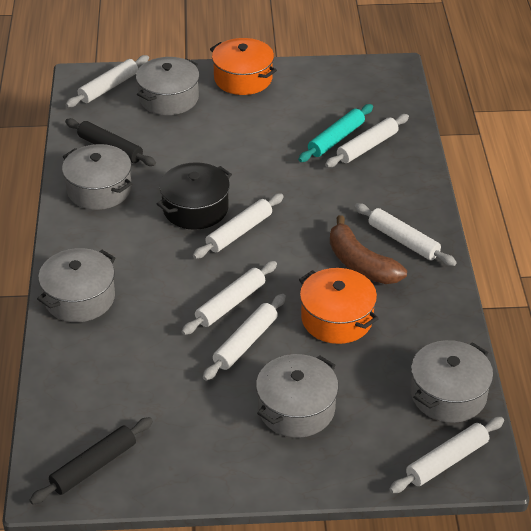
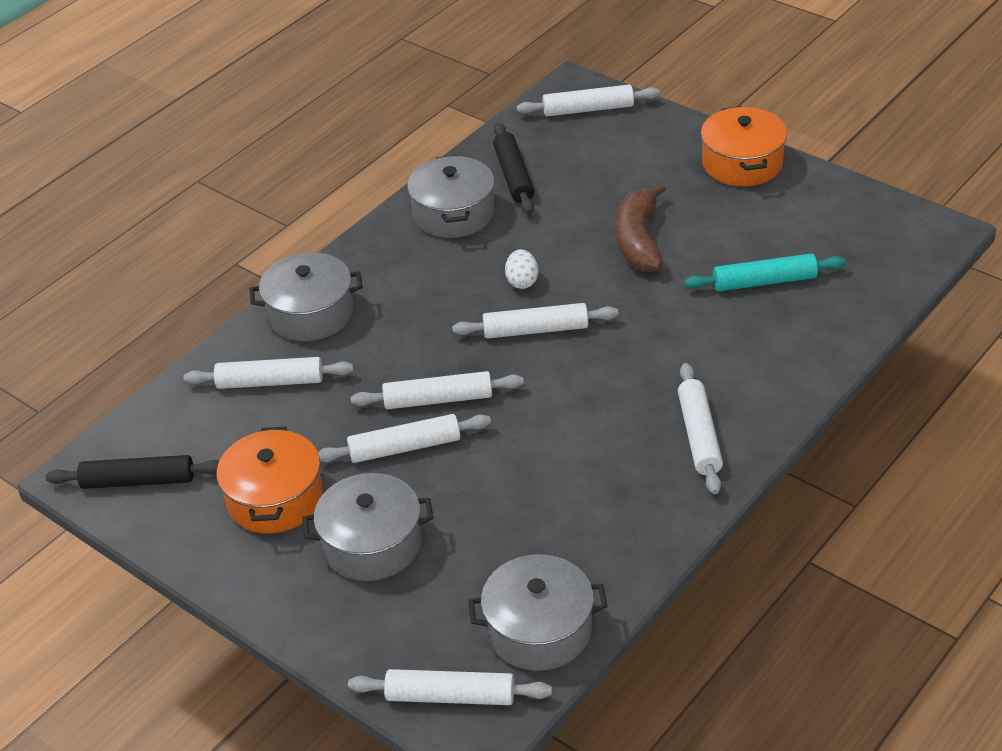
camera: 45 degrees right, 0 degrees up
grey pot [136,57,199,115] -> none
black pot [157,162,232,230] -> white egg [505,249,538,289]
orange pot [299,268,379,344] -> orange pot moved to [217,426,323,534]
white rolling pin [325,114,409,167] -> white rolling pin moved to [184,357,354,389]
brown banana [330,215,407,284] -> brown banana moved to [616,183,666,272]

